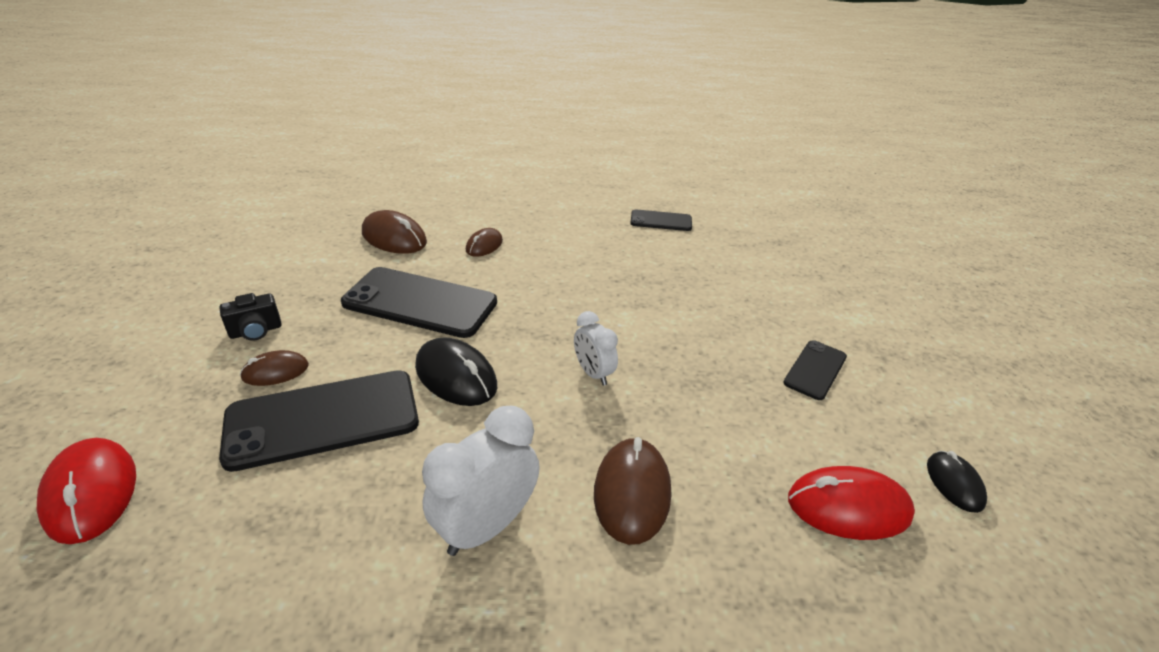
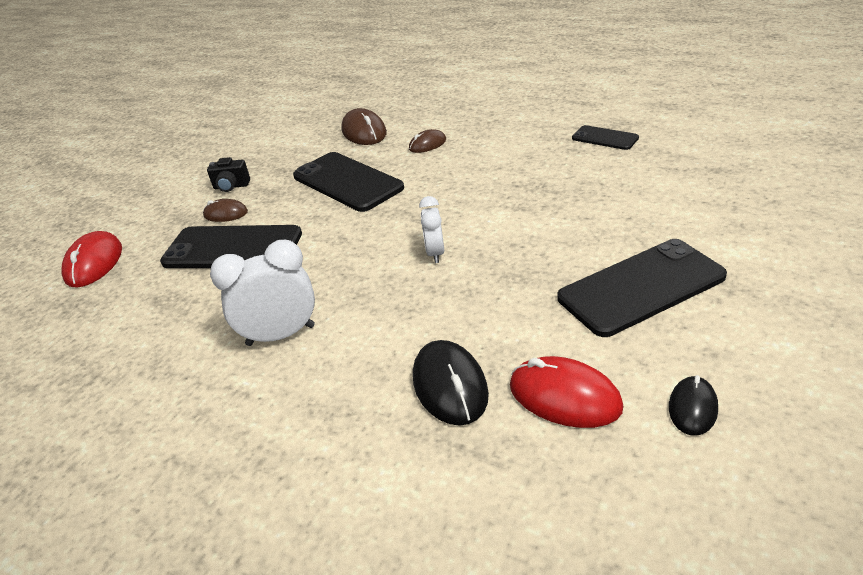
camera: 35 degrees right, 0 degrees up
black mouse [415,337,497,406] -> black mouse moved to [413,340,489,426]
brown mouse [594,437,671,545] -> none
black phone [783,340,847,400] -> black phone [557,239,727,337], size x1.91

